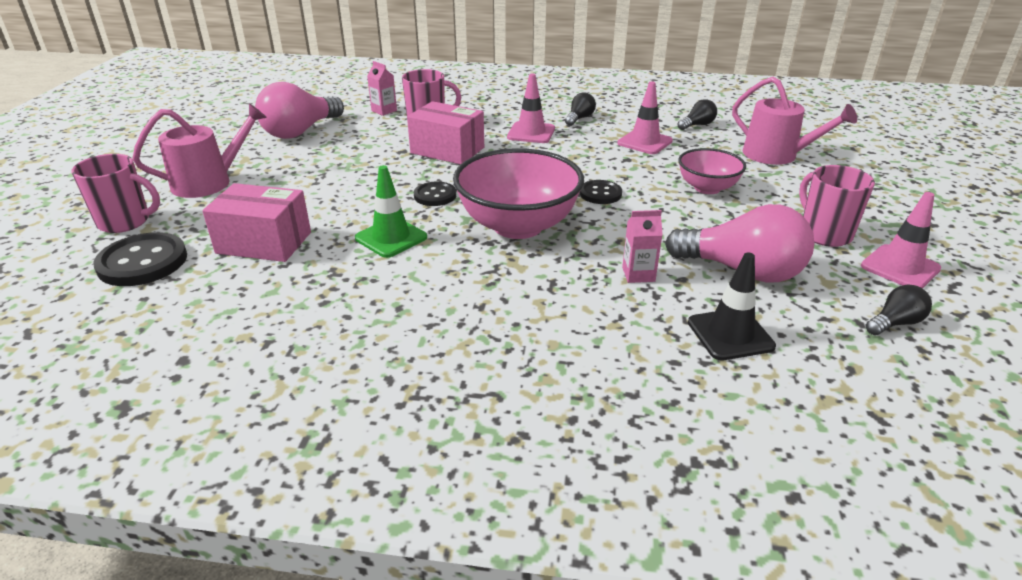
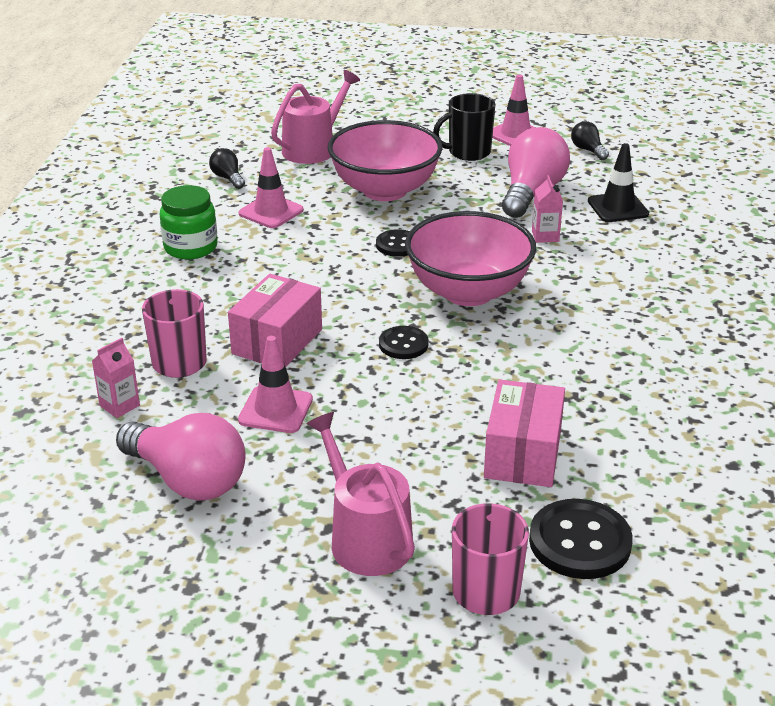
camera: 90 degrees left, 0 degrees up
green traffic cone [355,165,427,258] -> none
pink traffic cone [507,74,555,143] -> pink traffic cone moved to [238,336,313,433]
black light bulb [565,92,596,126] -> green jar [159,185,218,260]
pink bowl [678,148,746,194] -> pink bowl [328,120,443,201], size x1.77
pink mug [799,165,875,247] -> black mug [433,93,496,161]

